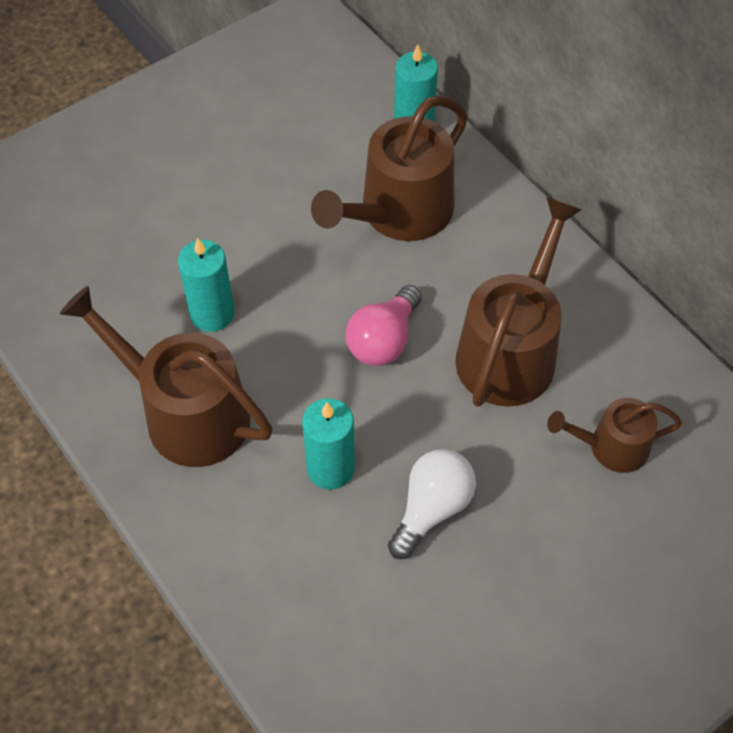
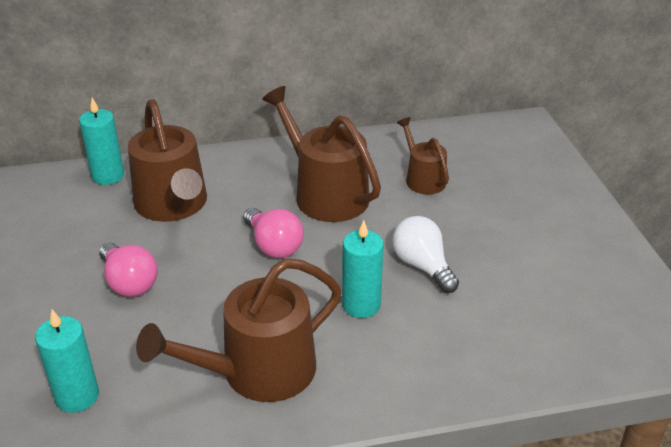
camera: 65 degrees left, 20 degrees down
turquoise candle [178,238,234,332] -> turquoise candle moved to [35,309,99,413]
brown watering can [547,398,682,473] -> brown watering can turned 135 degrees clockwise [397,117,449,194]
none -> pink light bulb [99,242,158,297]

